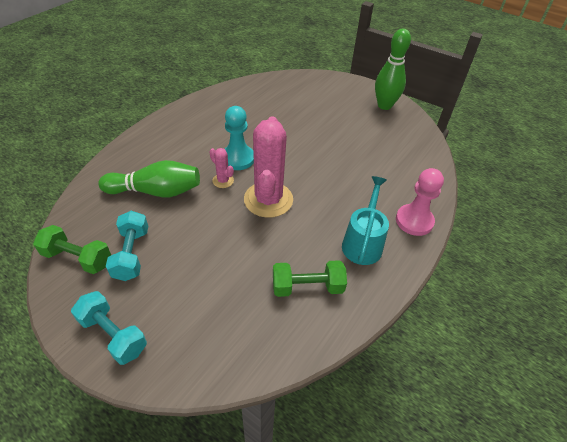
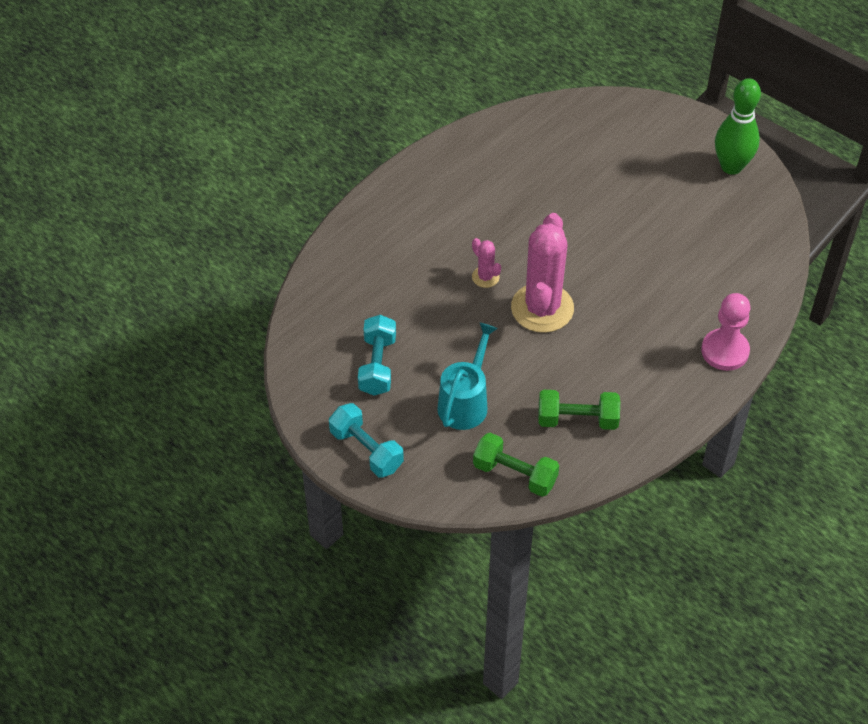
camera: 10 degrees right, 5 degrees up
green dumbbell [33,225,111,274] -> green dumbbell moved to [473,433,559,497]
green bowling pin [98,160,200,197] -> none
turquoise pawn [225,106,254,170] -> none
turquoise watering can [342,176,389,265] -> turquoise watering can moved to [437,323,498,430]

